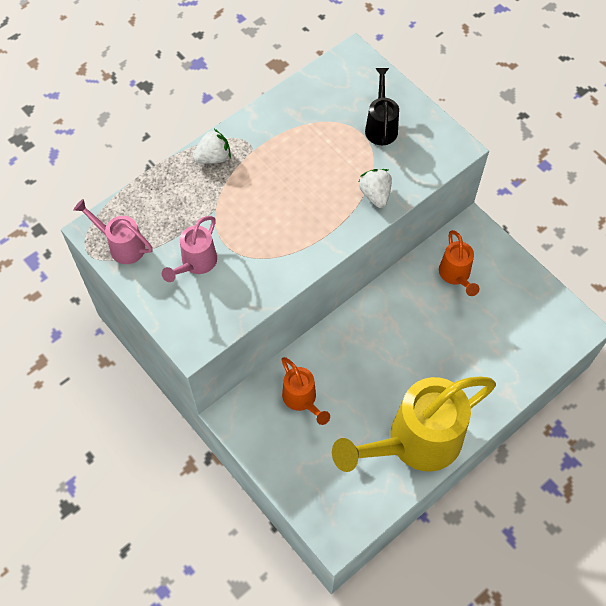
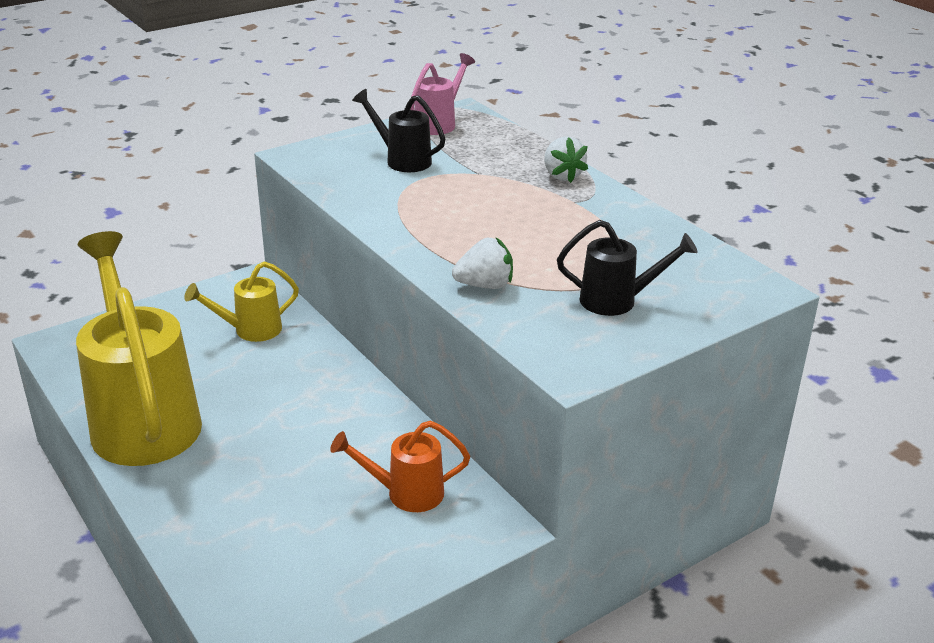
camera: 95 degrees right, 30 degrees down
pink watering can [162,216,217,282] -> black watering can [352,89,445,172]
orange watering can [282,357,330,425] -> yellow watering can [184,261,299,342]

